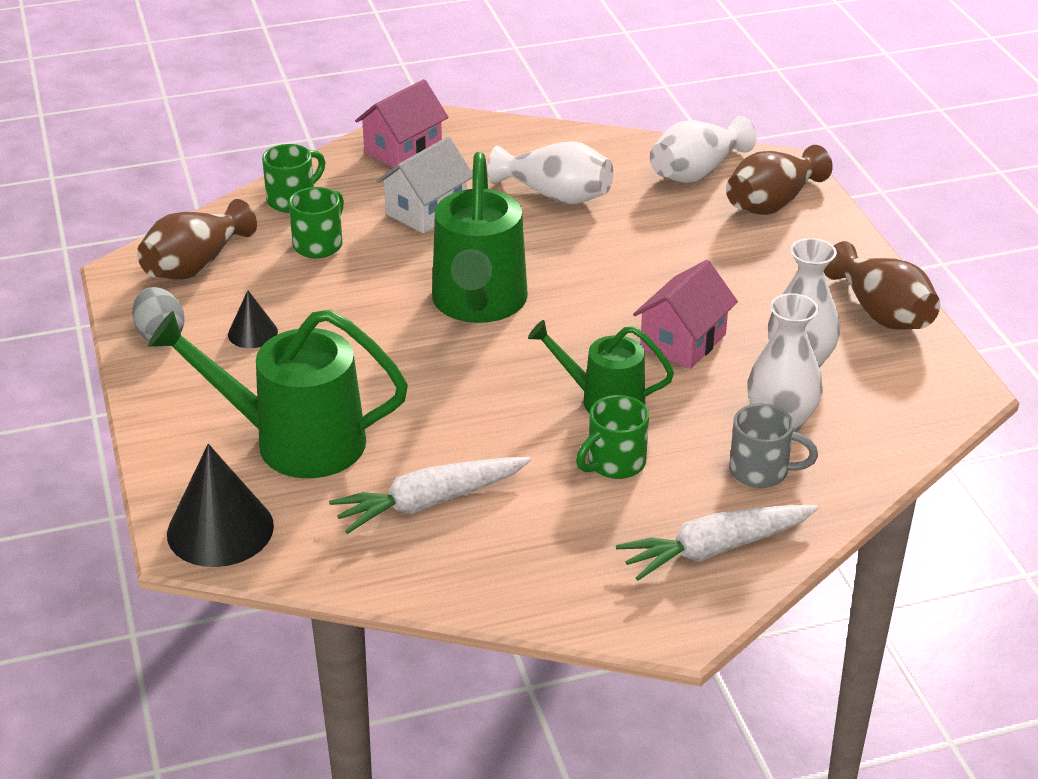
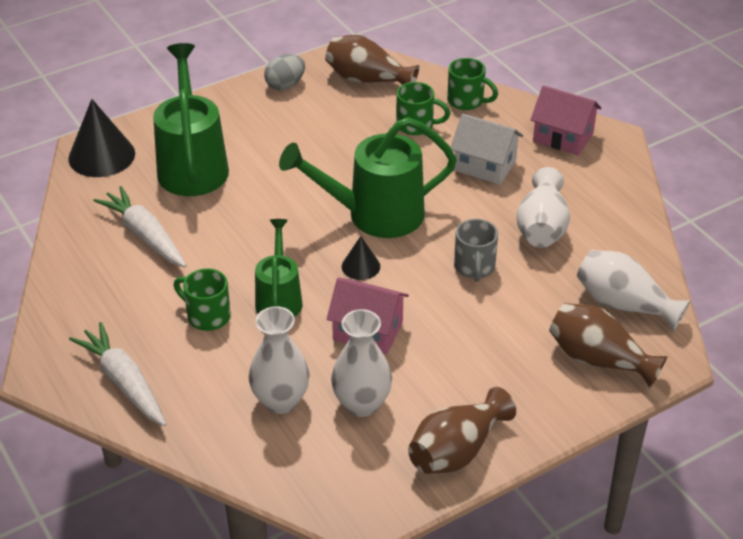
camera: 75 degrees right, 5 degrees up
black cone [228,290,278,348] -> black cone moved to [342,236,380,280]
grey mug [729,404,818,488] -> grey mug moved to [454,219,498,282]

